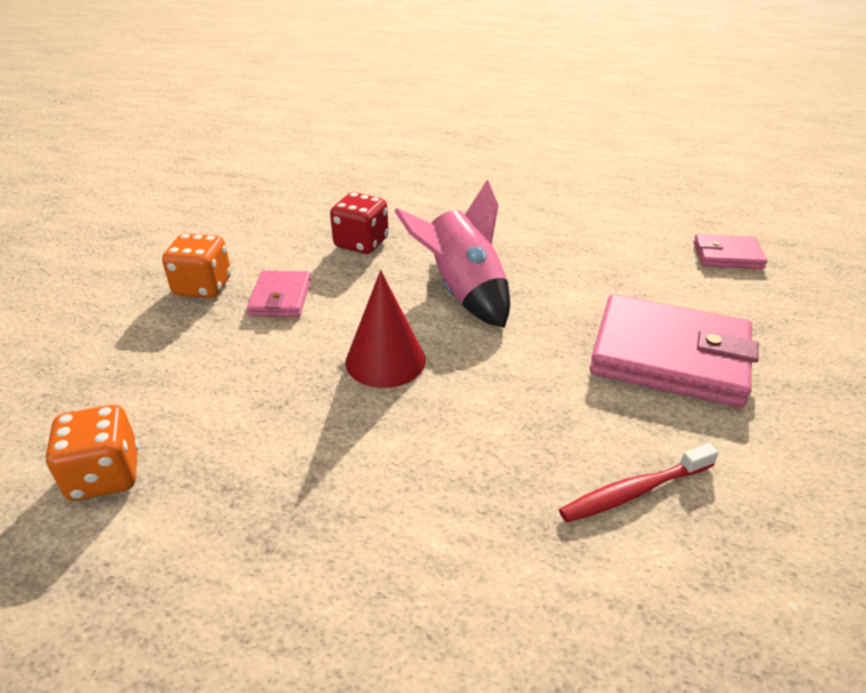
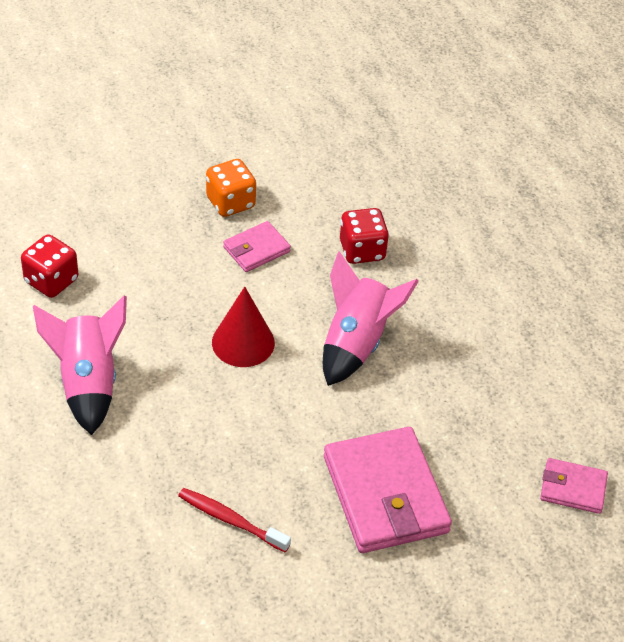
camera: 50 degrees right, 10 degrees up
orange dice [45,405,139,501] -> red dice [21,234,78,298]
pink wallet [694,234,767,269] -> pink wallet turned 45 degrees counterclockwise [540,458,608,514]
none -> pink rocket [33,296,127,435]

